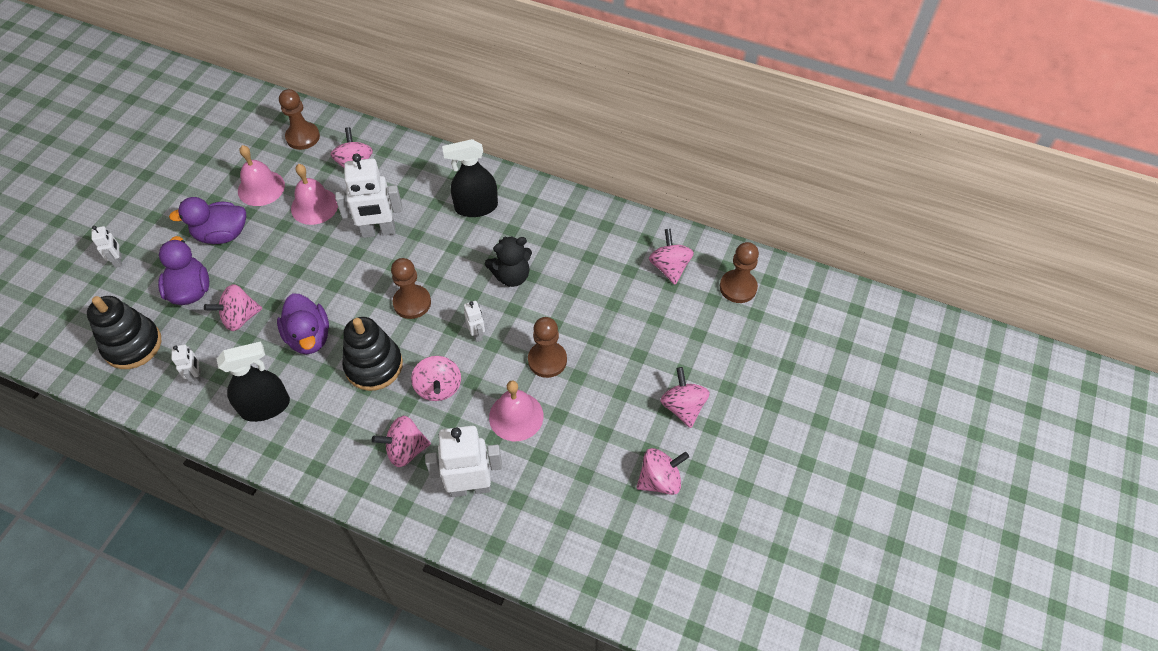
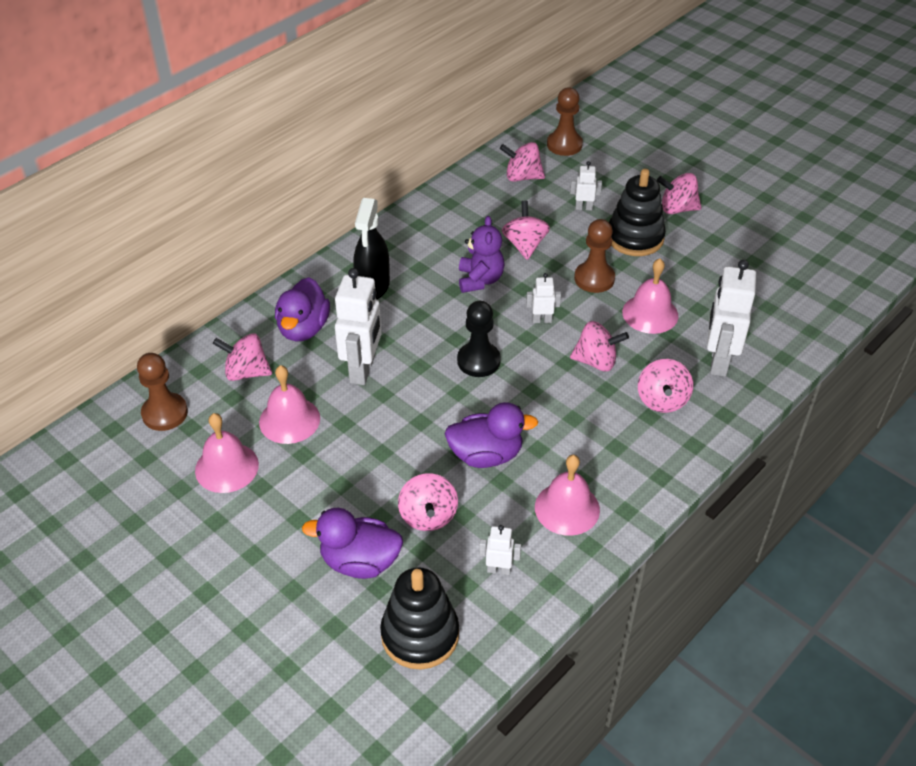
camera: 70 degrees left, 10 degrees down
white robot [91,226,122,268] -> white robot moved to [570,161,602,211]
purple duck [169,197,246,244] -> purple duck moved to [275,277,330,341]
black spray bottle [217,341,290,422] -> pink bell [535,455,600,536]
black stacking toy [342,317,403,391] -> black stacking toy moved to [609,169,666,256]
brown pawn [391,258,431,319] -> black pawn [457,301,501,377]
black teddy bear [485,236,532,287] -> purple teddy bear [459,216,504,293]
pink spinning top [637,448,689,495] -> pink spinning top moved to [502,201,550,260]

